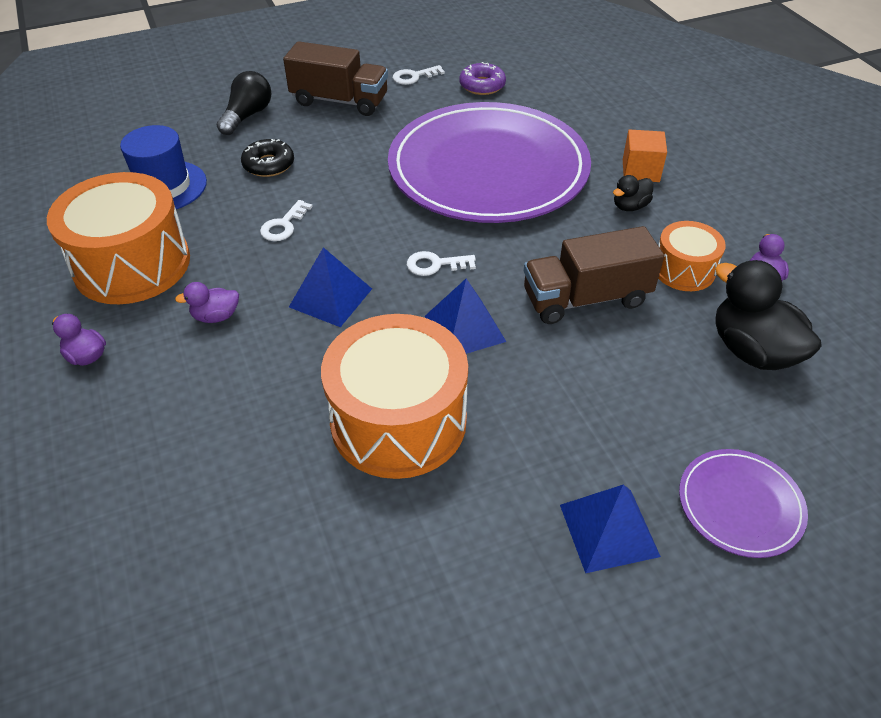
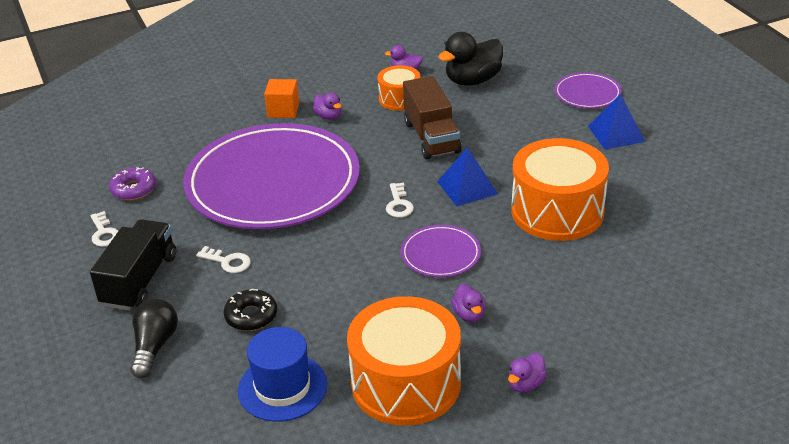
camera: 90 degrees left, 10 degrees down
black light bulb [217,71,271,135] -> black light bulb turned 75 degrees clockwise [130,299,178,378]
white key [260,200,313,241] -> white key moved to [196,246,251,273]
brown truck [283,41,388,116] -> black truck [90,219,176,311]
blue pyramid [289,247,372,327] -> purple plate [401,225,481,277]
black duck [613,175,653,211] -> purple duck [313,93,341,120]

